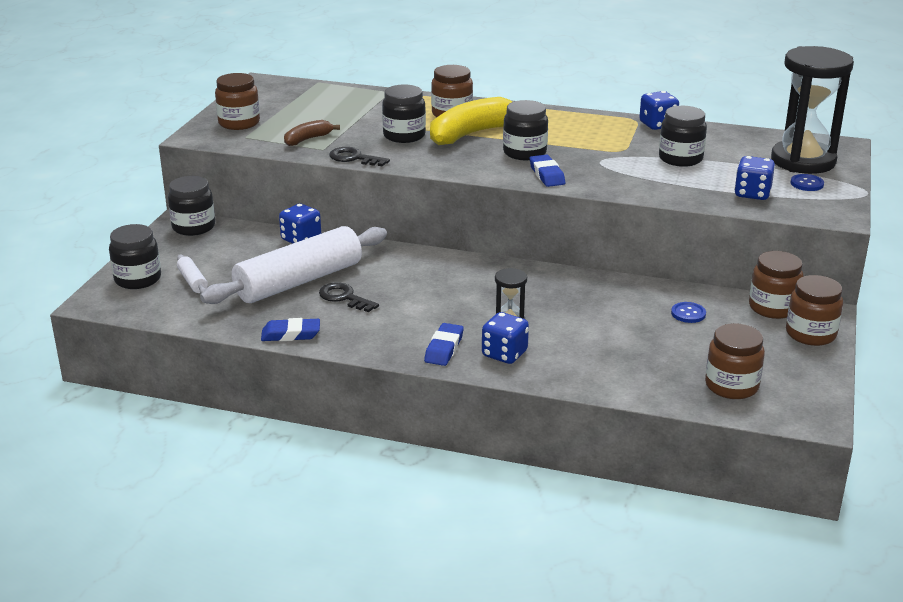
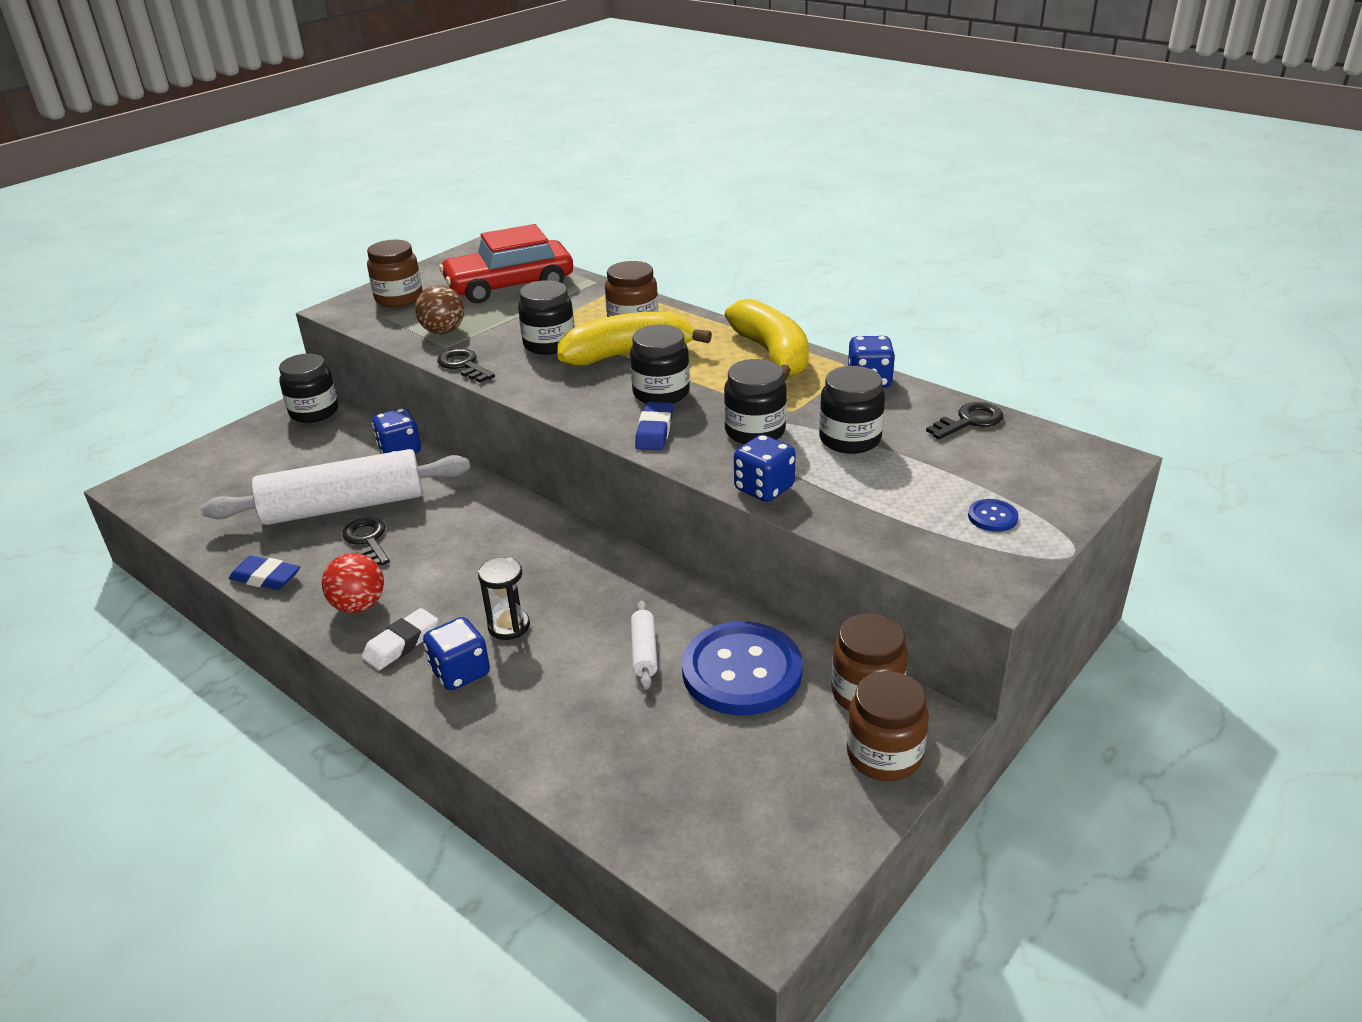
camera: 25 degrees right, 5 degrees up
black jar [109,224,161,289] -> black jar moved to [724,359,787,444]
white rolling pin [177,255,208,294] -> white rolling pin moved to [631,600,658,690]
brown banana [284,120,340,146] -> brown ball [415,285,464,334]
blue eraser [424,323,464,366] -> white eraser [362,608,438,670]
blue button [671,302,706,323] -> blue button [682,621,803,715], size x2.47
brown jar [705,323,765,399] -> none
blue dice [734,156,775,200] -> blue dice moved to [734,435,796,502]
black hourglass [771,46,854,174] -> none
none -> red ball [322,553,384,613]
none -> red car [439,224,573,303]
none -> yellow banana [725,299,809,382]
none -> black key [926,402,1003,439]

